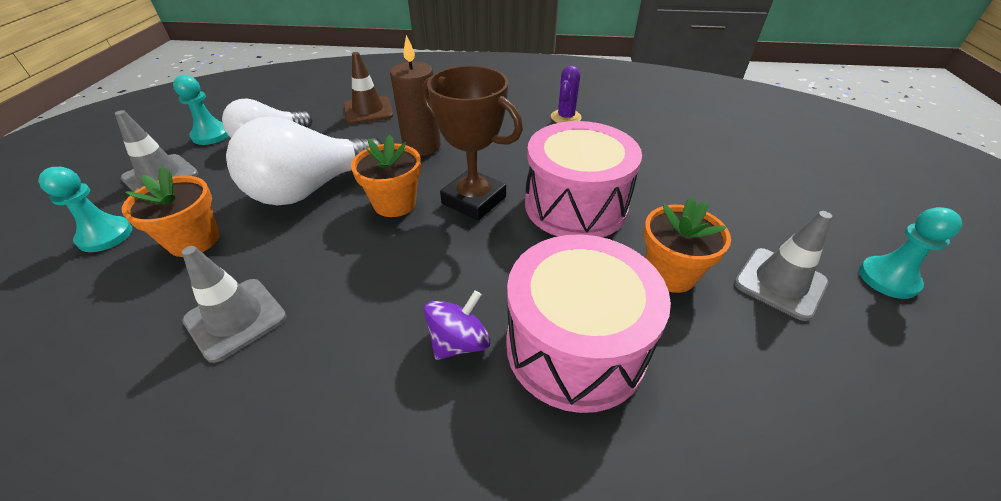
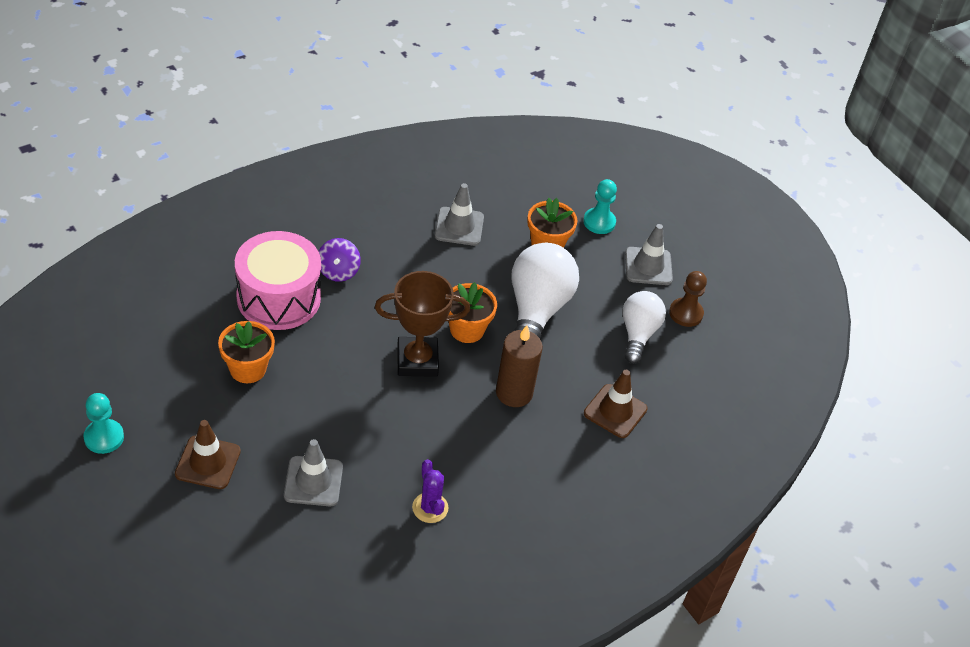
camera: 135 degrees right, 5 degrees up
turquoise pawn [173,75,229,145] -> brown pawn [669,271,707,327]
pink drum [525,121,642,238] -> none
grey traffic cone [734,211,832,321] -> grey traffic cone moved to [284,439,343,506]
none -> brown traffic cone [175,420,241,489]

